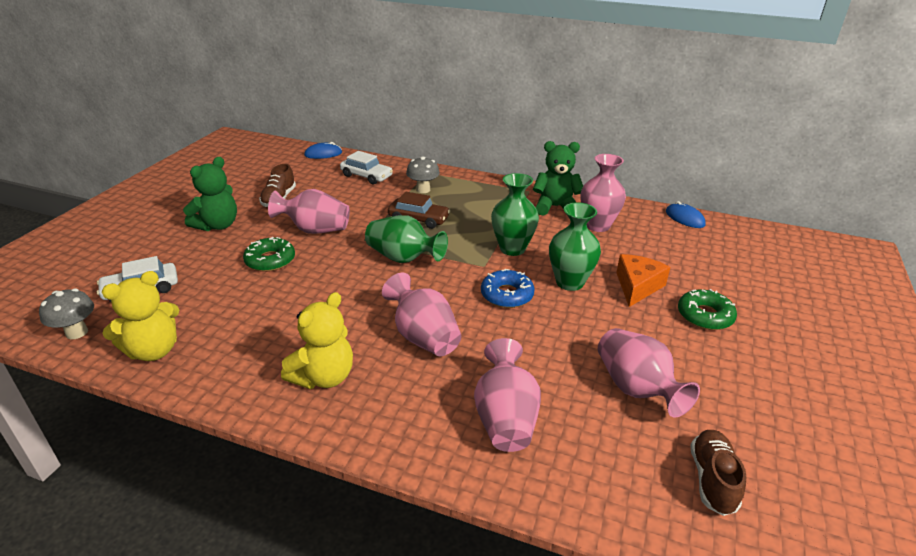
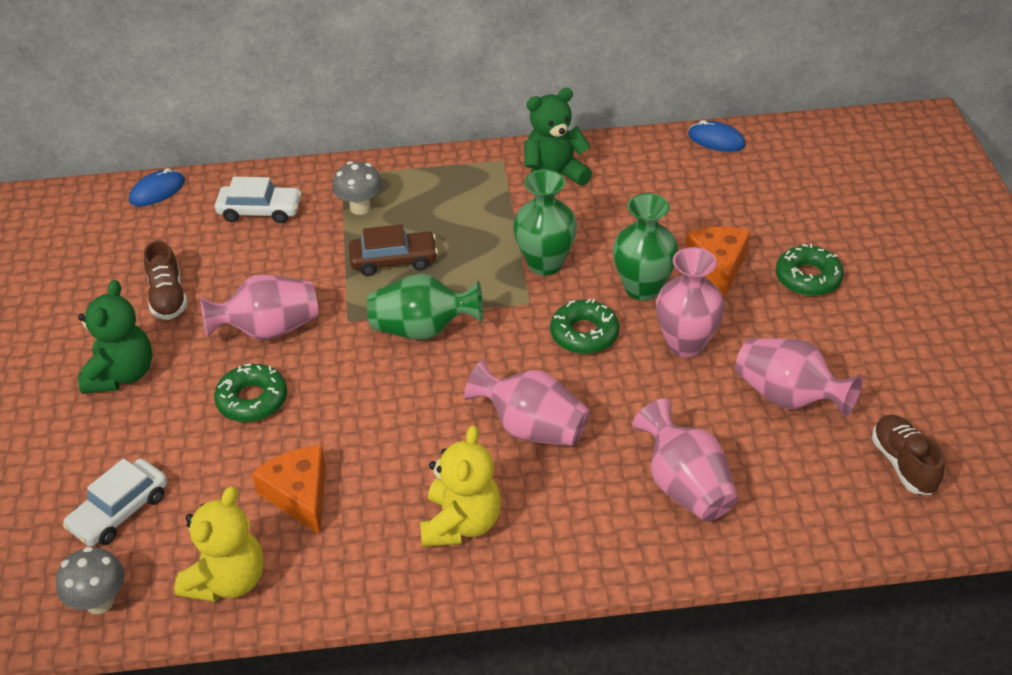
camera: 25 degrees left, 10 degrees up
blue donut [481,269,535,308] -> green donut [550,299,619,354]
pink vase [581,154,626,232] -> pink vase moved to [656,247,725,357]
none -> orange cheese [252,445,326,535]

